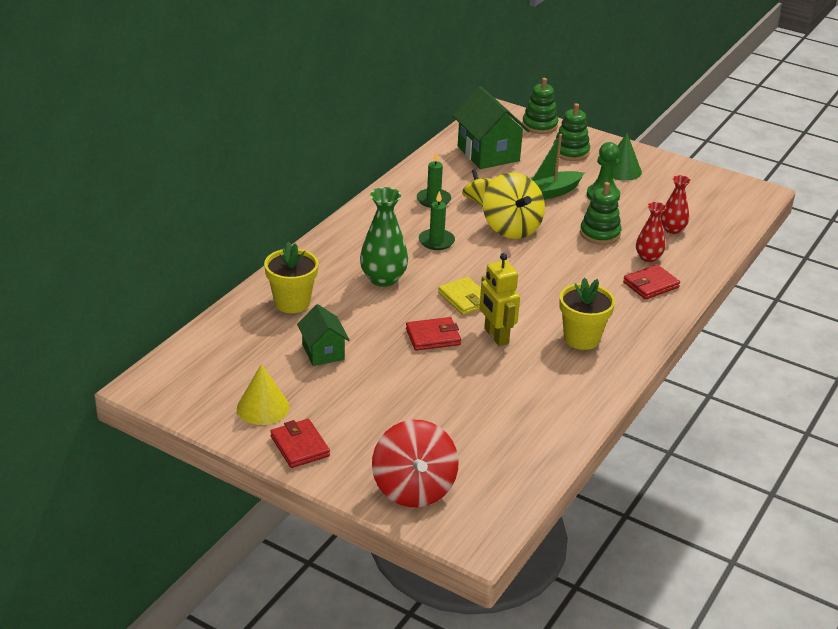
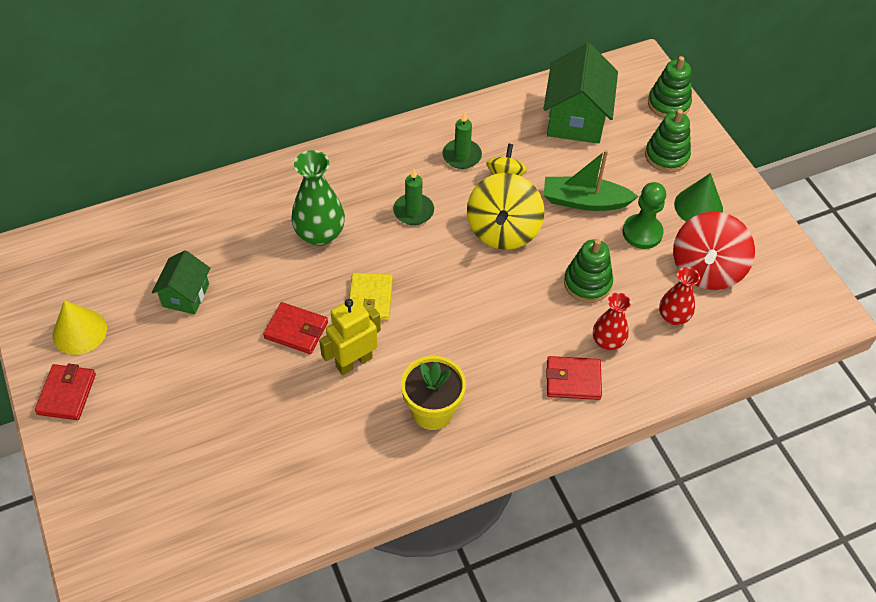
camera: 35 degrees right, 20 degrees up
yellow flower pot [264,242,319,313] -> none
red spinning top [372,420,459,507] -> red spinning top moved to [673,212,755,290]
yellow robot [480,253,520,346] -> yellow robot turned 45 degrees clockwise [319,298,381,375]

